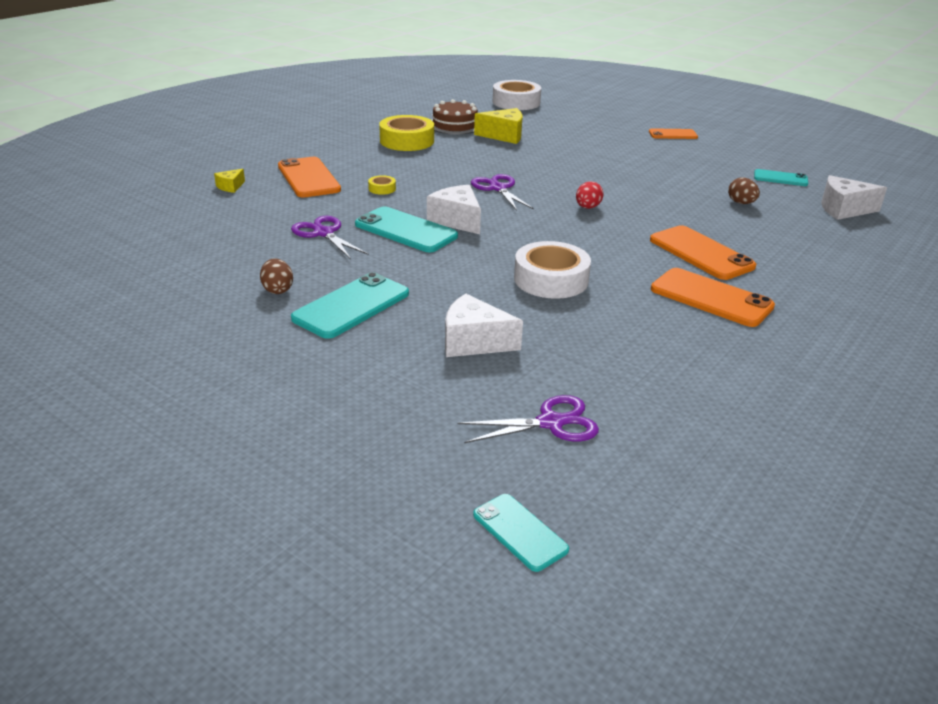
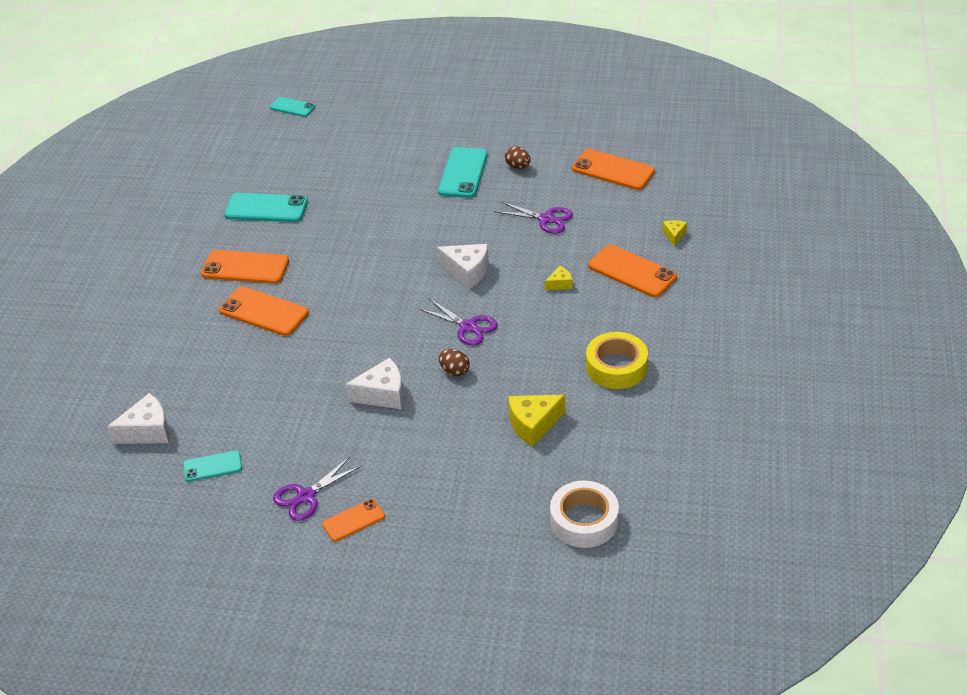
camera: 155 degrees right, 10 degrees up
turquoise phone [355,206,458,252] -> turquoise phone moved to [224,193,308,222]
yellow tape [368,175,396,195] -> yellow cheese [545,266,572,290]
brown cake [432,99,478,135] -> none
white cheese [445,294,523,357] -> white cheese moved to [345,358,403,409]
purple scissors [458,395,599,443] -> purple scissors moved to [273,457,362,521]
white tape [514,241,591,299] -> none
red egg [576,182,604,209] -> none
brown egg [728,178,760,204] -> brown egg moved to [439,349,470,376]
none -> orange phone [572,149,655,190]

